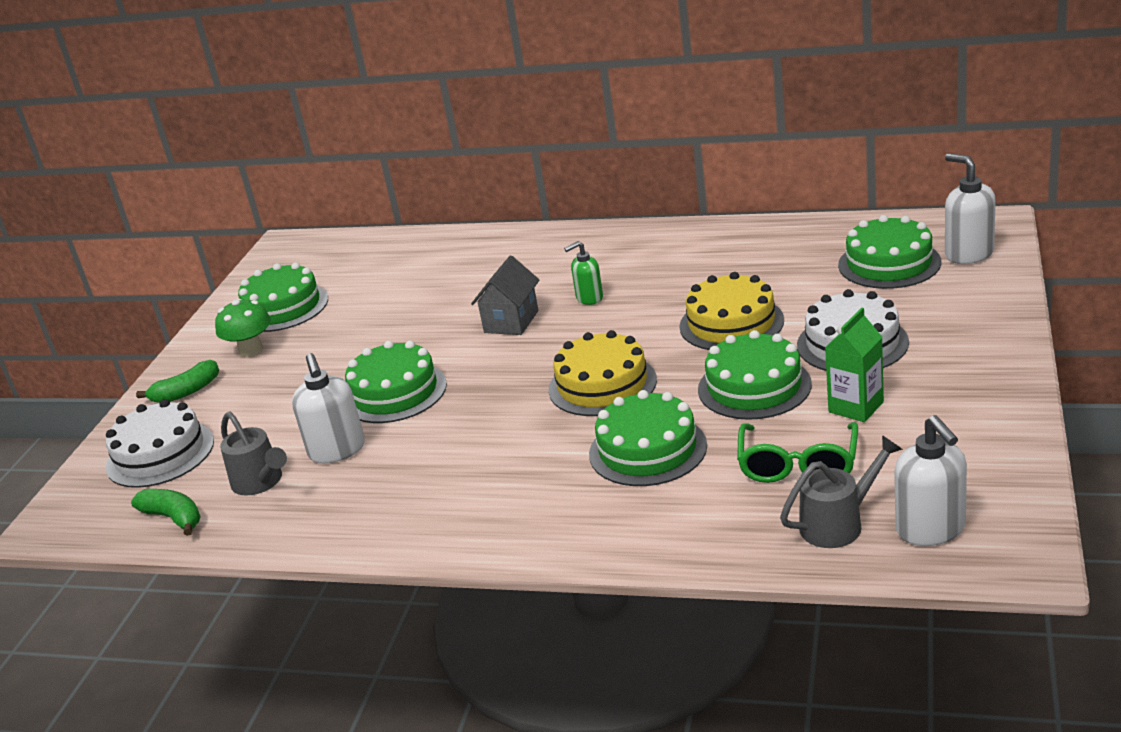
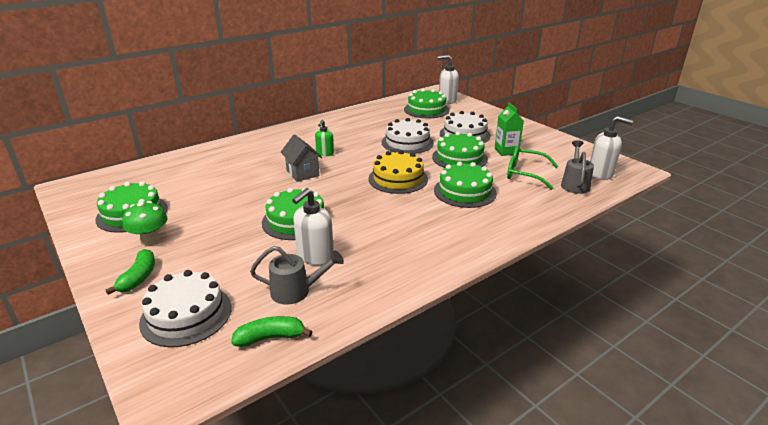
camera: 55 degrees left, 0 degrees up
white soap dispenser [292,353,365,463] -> white soap dispenser turned 105 degrees clockwise [292,188,334,265]
yellow cake [679,272,784,350] -> white cake [382,118,434,154]
green glasses [737,422,858,483] -> green glasses turned 150 degrees clockwise [507,146,559,190]

